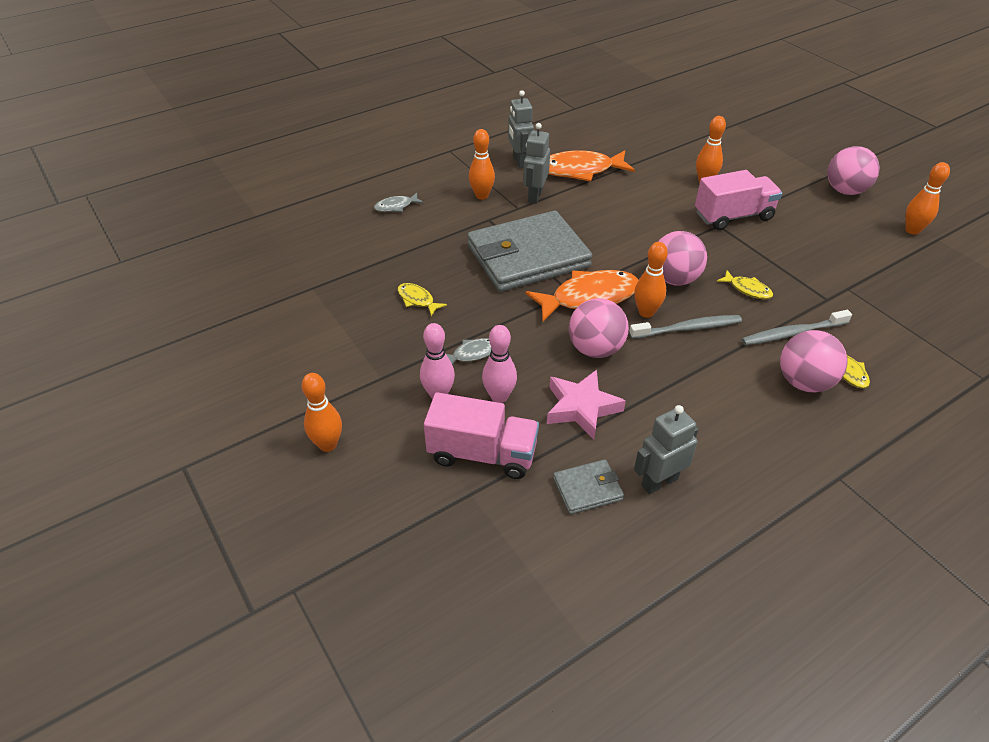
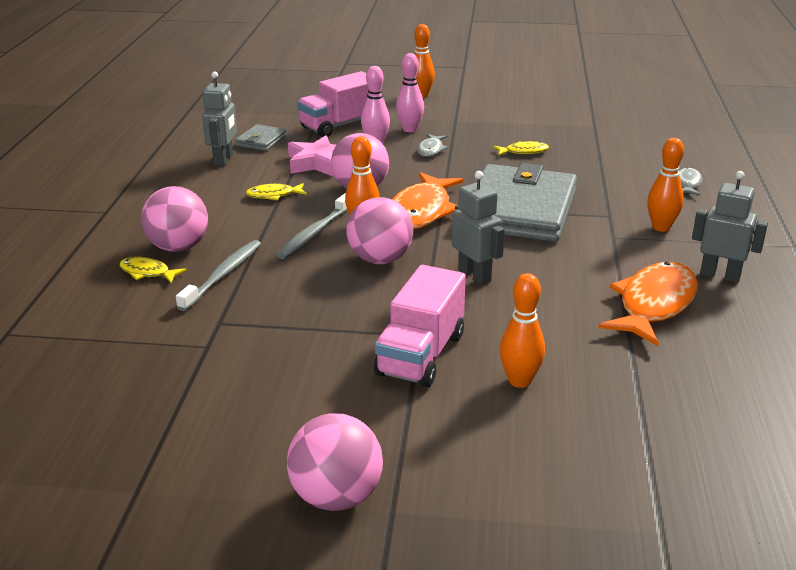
camera: 130 degrees right, 15 degrees down
grey robot [523,123,550,203] -> grey robot moved to [452,171,505,285]
yellow fish [717,270,773,299] -> yellow fish moved to [246,183,307,200]
orange bowling pin [905,162,950,235] -> none

